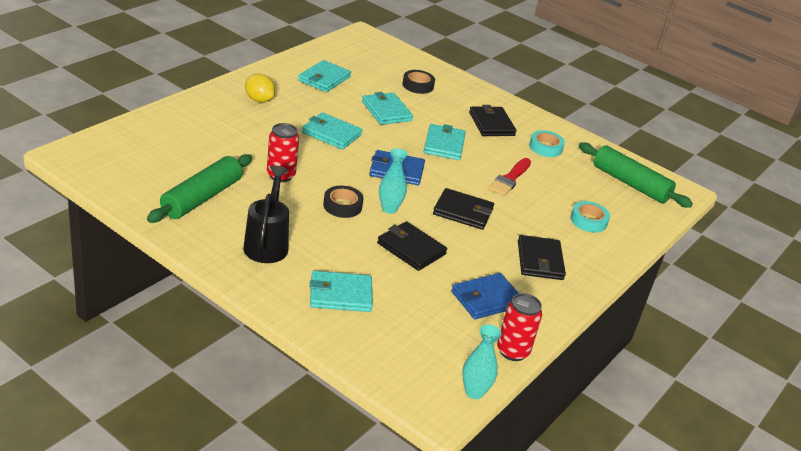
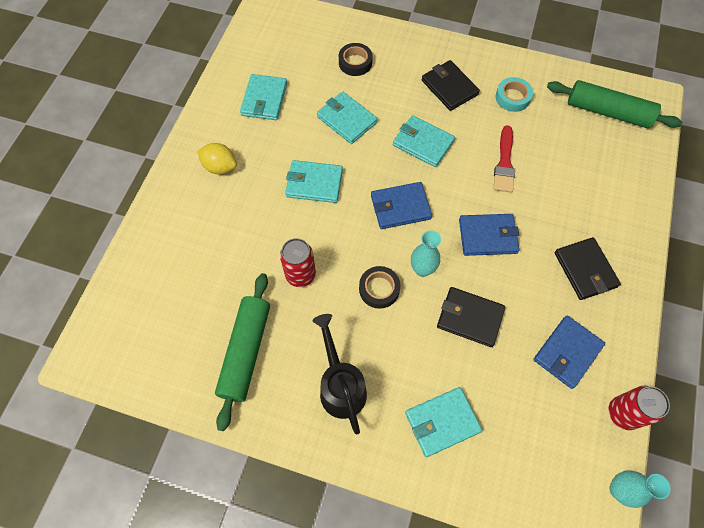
camera: 15 degrees left, 30 degrees up
turquoise wallet [423,124,466,160] -> turquoise wallet turned 45 degrees counterclockwise [393,115,455,167]
black wallet [433,188,494,230] -> blue wallet [459,214,520,256]
turquoise tape [570,201,610,232] -> none

